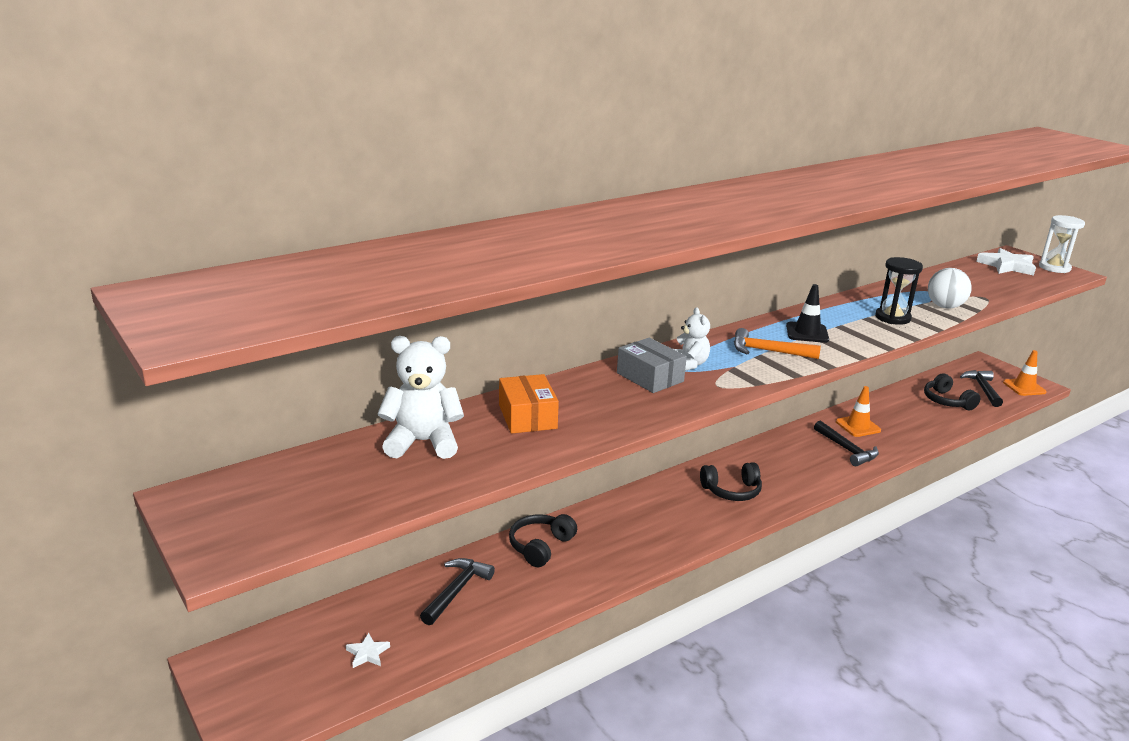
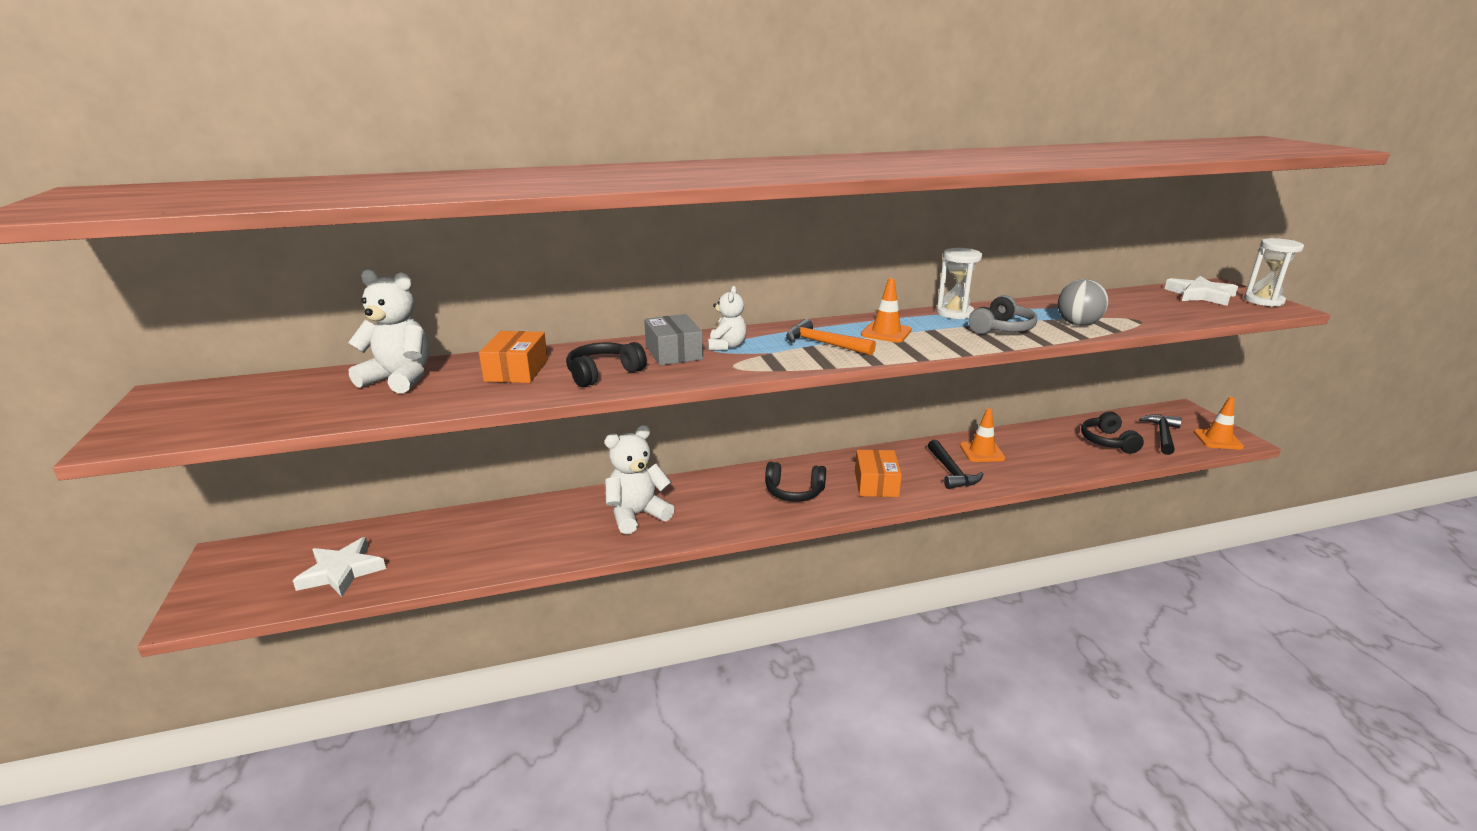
camera: 20 degrees right, 0 degrees up
white star [346,633,390,668] -> white star [293,537,386,597], size x1.97
black hammer [420,558,495,625] -> none
black headphones [509,514,577,567] -> black headphones moved to [566,342,647,387]
black traffic cone [786,284,829,343] -> orange traffic cone [861,278,912,343]
black hourglass [875,257,923,325] -> grey headphones [969,295,1037,334]
white ball [928,268,972,309] -> grey ball [1058,279,1108,326]
none -> white teddy bear [605,425,674,534]
none -> orange box [855,450,902,497]
none -> white hourglass [936,248,982,319]

